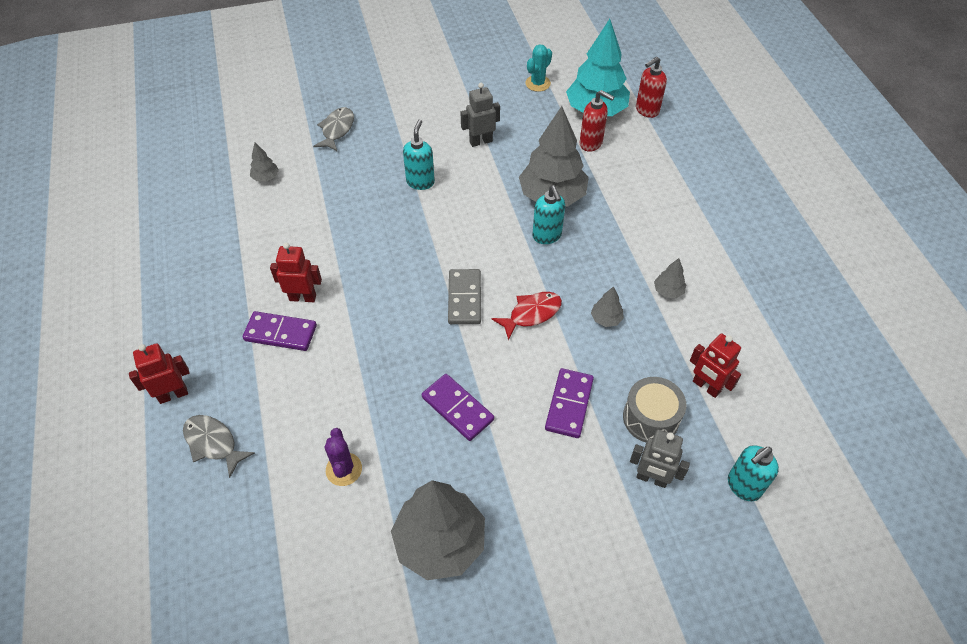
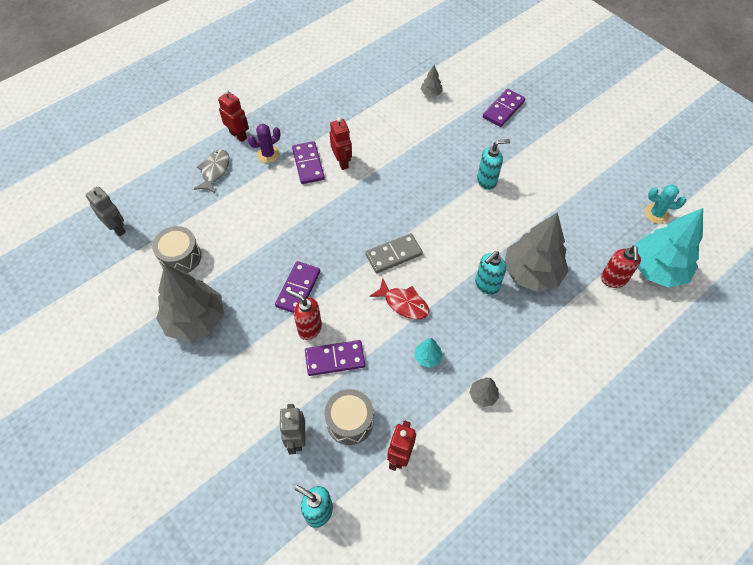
camera: 65 degrees right, 5 degrees up
grey fish [313,107,354,152] -> purple domino [483,89,525,127]
purple cactus [324,428,362,486] -> purple cactus moved to [248,124,280,163]
grey robot [461,83,500,147] -> grey robot moved to [86,186,126,237]
grey tree [591,286,624,327] -> turquoise tree [414,338,443,368]
red soap dispenser [636,57,667,118] -> red soap dispenser moved to [288,290,322,340]
none -> grey drum [152,226,201,273]

